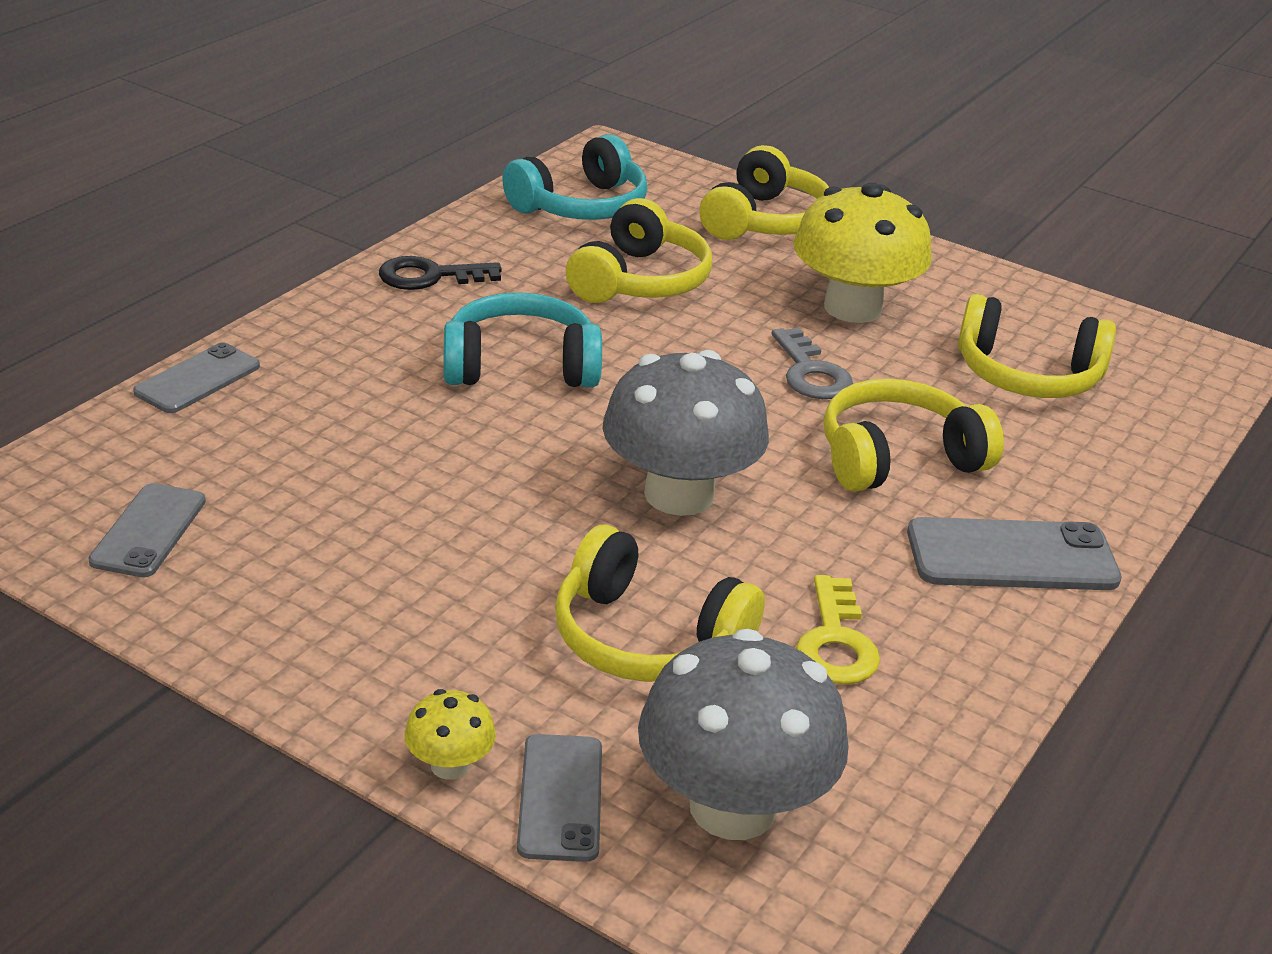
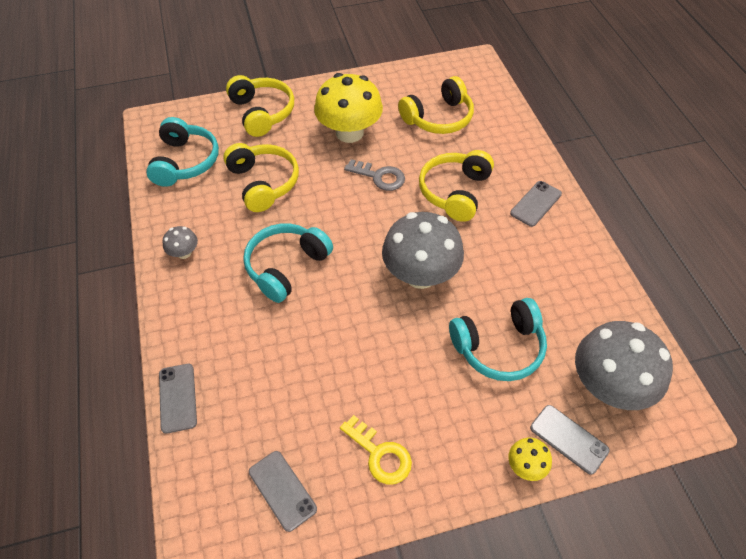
camera: 45 degrees left, 20 degrees up
black key [379,256,502,290] -> grey mushroom [162,226,198,259]
yellow headphones [555,525,765,682] -> turquoise headphones [449,298,547,381]
yellow key [796,575,880,685] -> yellow key moved to [340,415,412,484]
grey phone [907,517,1122,590] -> grey phone [510,181,562,227], size x0.66

